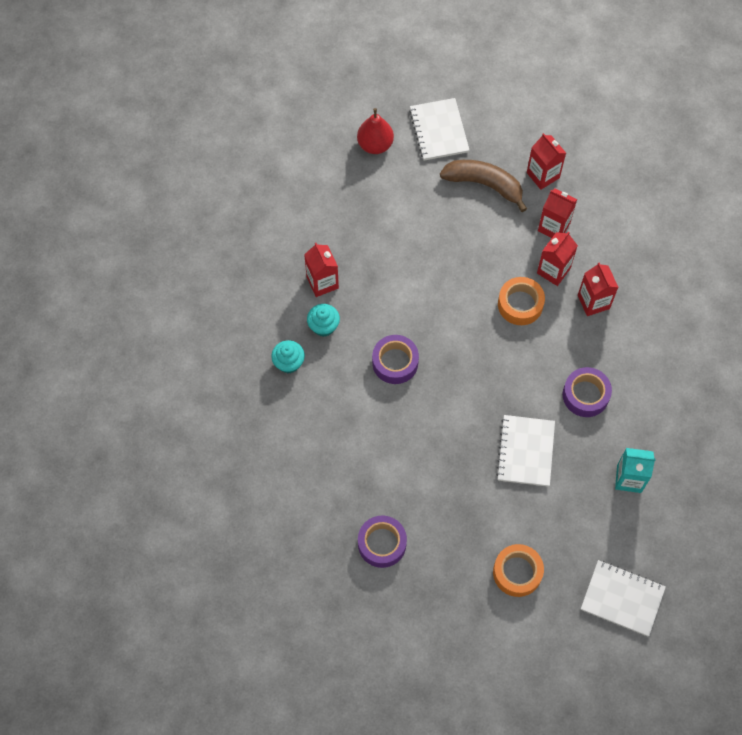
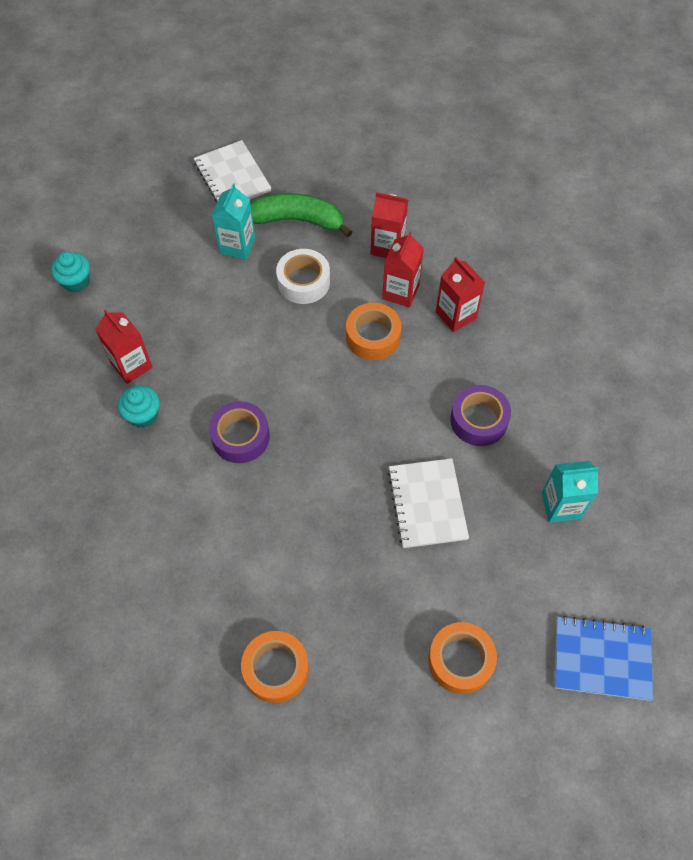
camera: 15 degrees left, 5 degrees down
turquoise cupcake [271,340,305,373] -> turquoise cupcake moved to [51,252,90,293]
red pear [357,108,394,154] -> none
purple tape [358,516,407,568] -> orange tape [241,631,309,703]
brown banana [440,160,527,212] -> green banana [250,193,352,237]
red carton [527,133,566,190] -> none
white notebook [581,560,666,636] -> blue notebook [555,616,653,701]
none -> turquoise carton [212,184,255,260]
none -> white tape [276,249,330,304]

